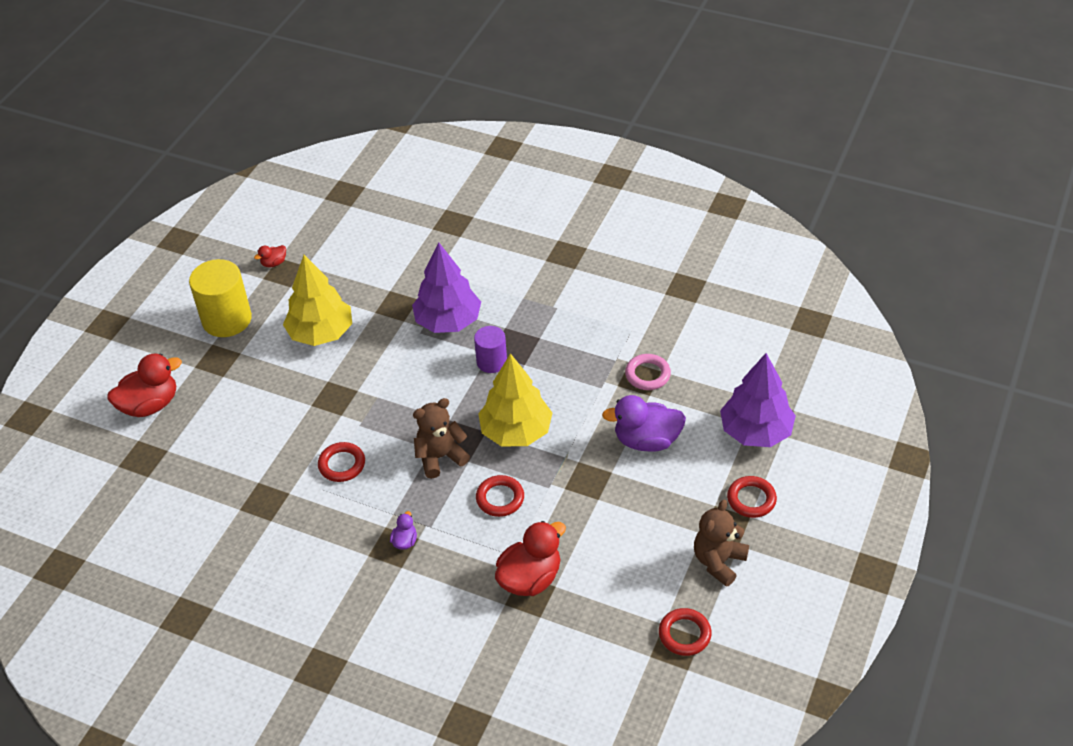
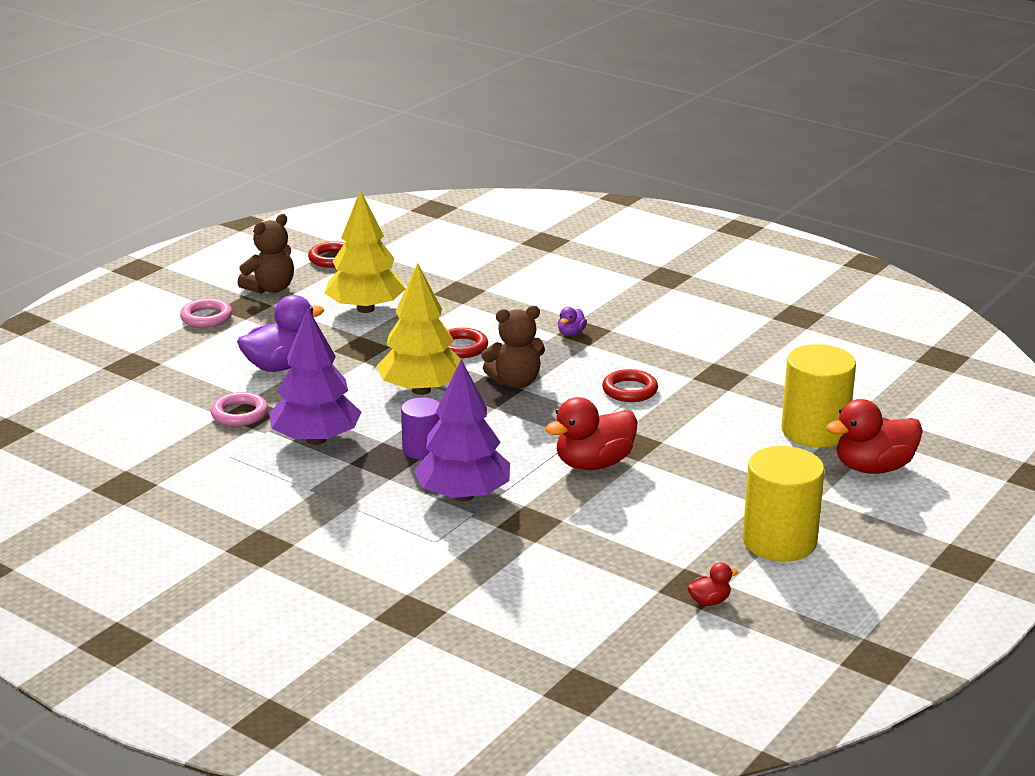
camera: 170 degrees left, 20 degrees down
yellow tree [283,255,352,346] -> yellow tree moved to [325,190,406,313]
red duck [495,521,566,596] -> red duck moved to [545,397,638,470]
purple duck [602,395,686,452] -> purple duck turned 45 degrees counterclockwise [237,295,324,372]
purple tree [720,353,796,447] -> purple tree moved to [269,309,362,445]
red ring [727,476,777,518] -> pink ring [180,299,232,328]
none -> yellow cylinder [782,344,856,447]

